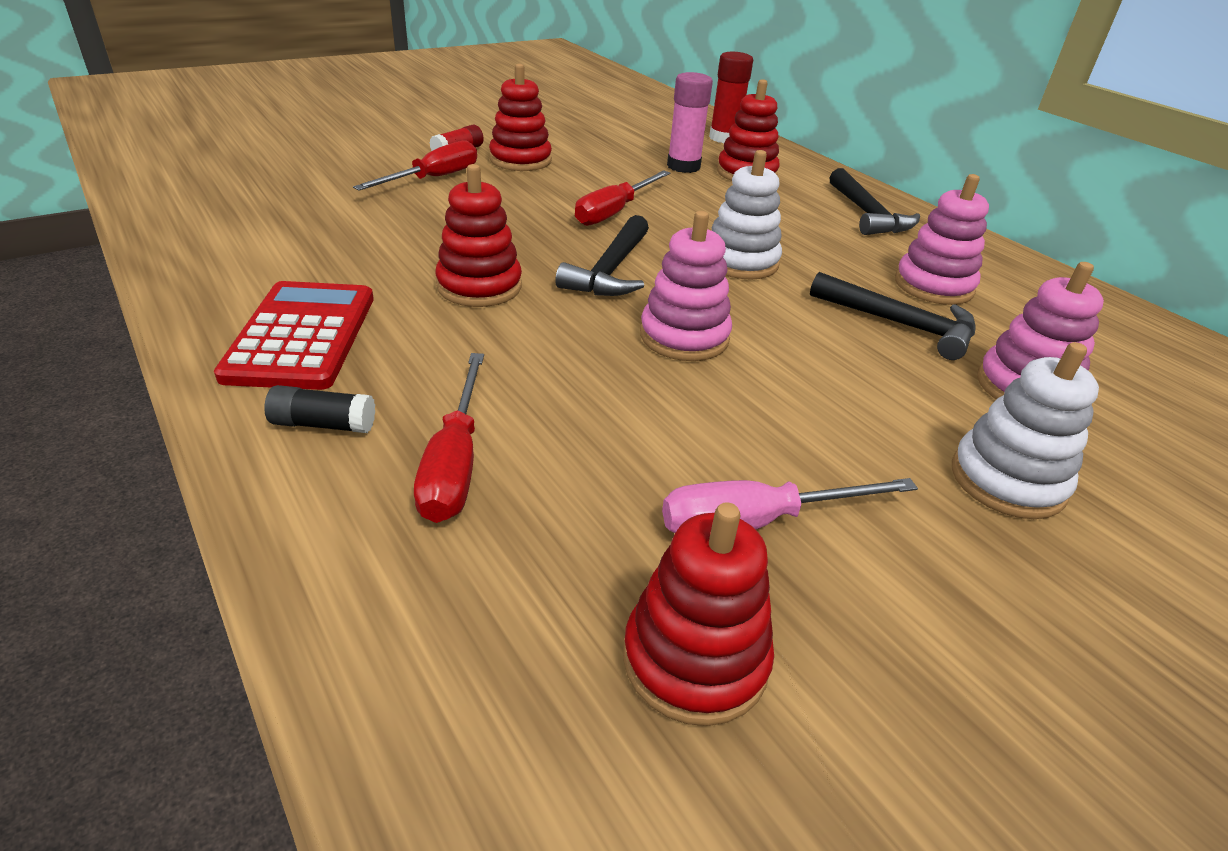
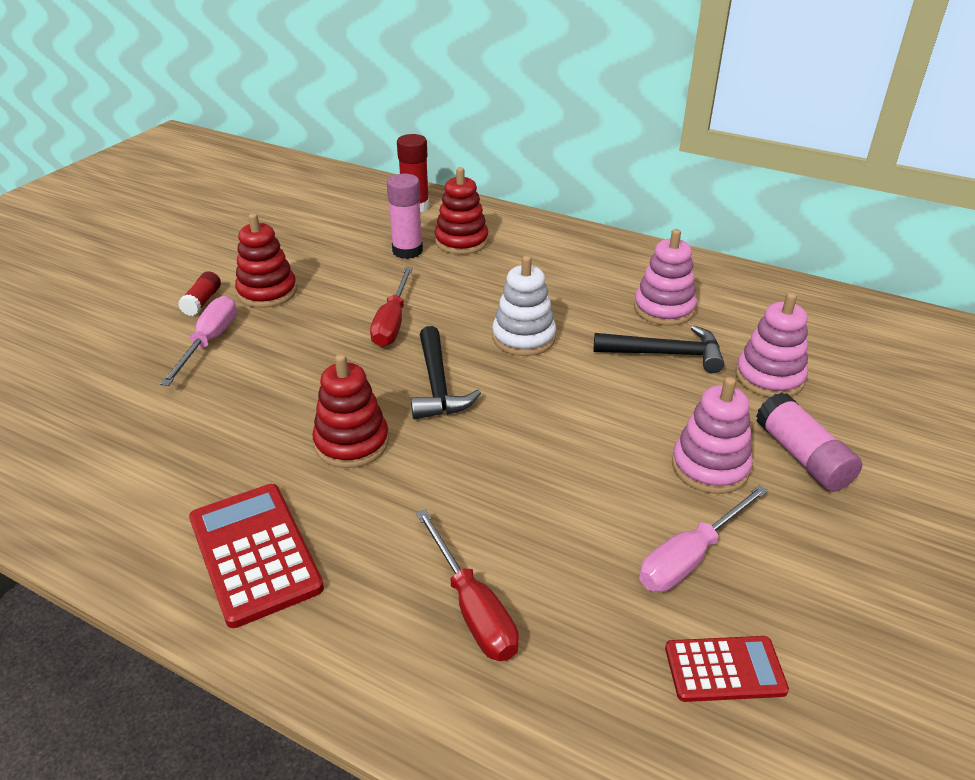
camera: 25 degrees left, 0 degrees up
black glue stick [264,385,375,433] -> none
red screwdriver [353,140,477,191] -> pink screwdriver [160,296,237,386]
red stacking toy [623,502,774,726] -> red calculator [665,636,789,702]
pink stacking toy [640,211,732,361] -> pink stacking toy moved to [672,377,753,494]
black hammer [829,168,920,235] -> none
white stacking toy [952,342,1099,519] -> pink glue stick [756,392,862,492]

